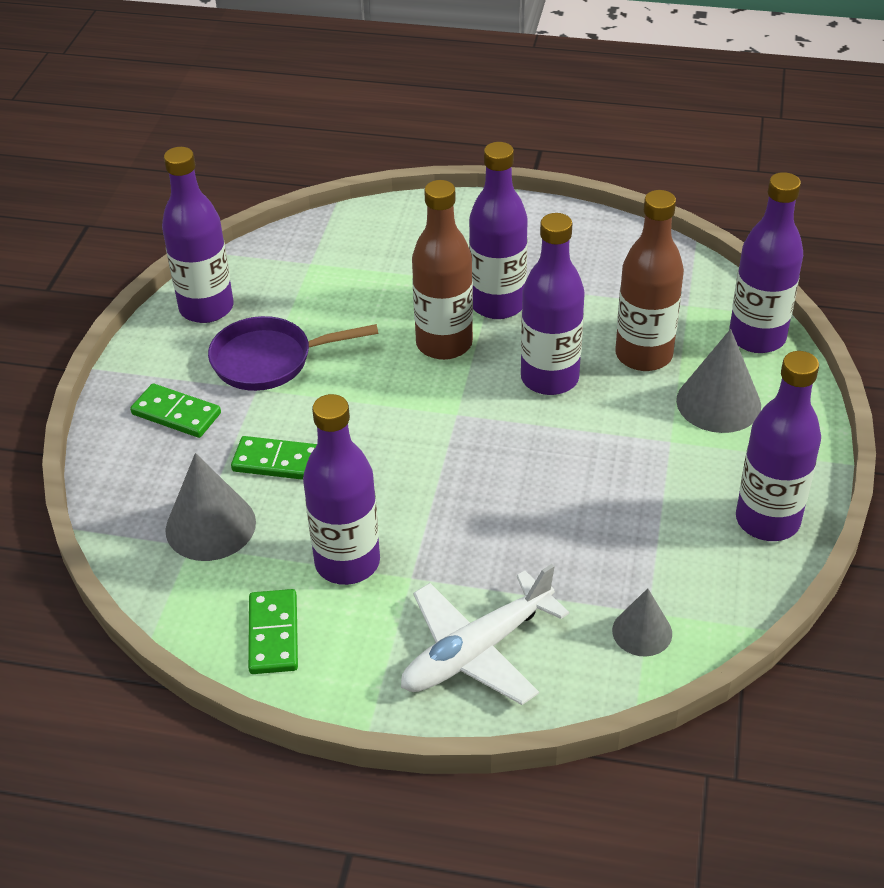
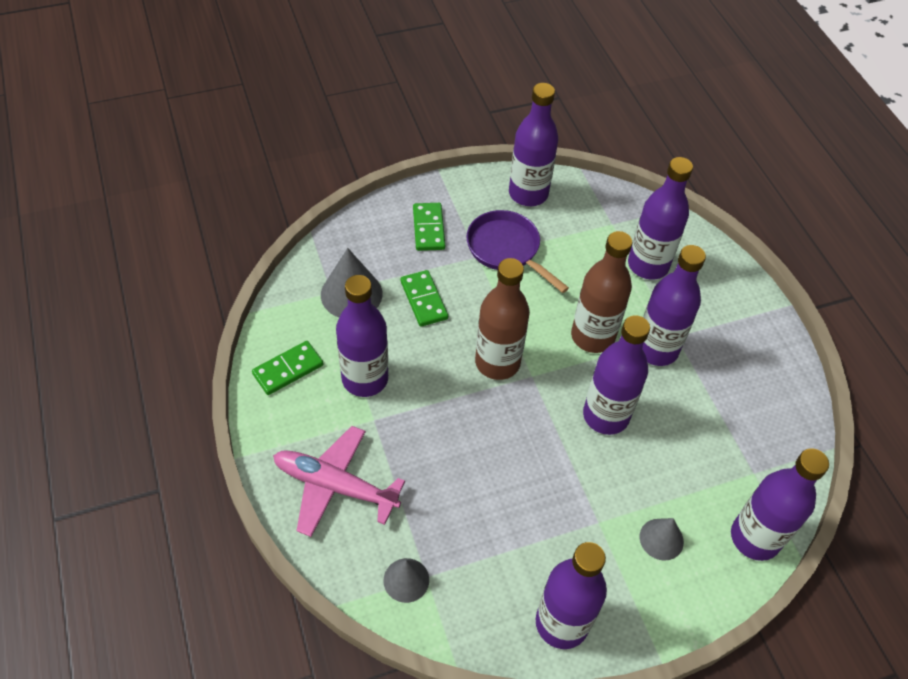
camera: 55 degrees right, 10 degrees up
white plane [401,564,569,705] -> pink plane [273,426,405,537]
brown bottle [615,190,684,371] -> brown bottle moved to [475,258,530,380]
grey cone [676,329,761,433] -> grey cone [640,518,684,561], size x0.61
none -> purple bottle [628,157,693,280]

